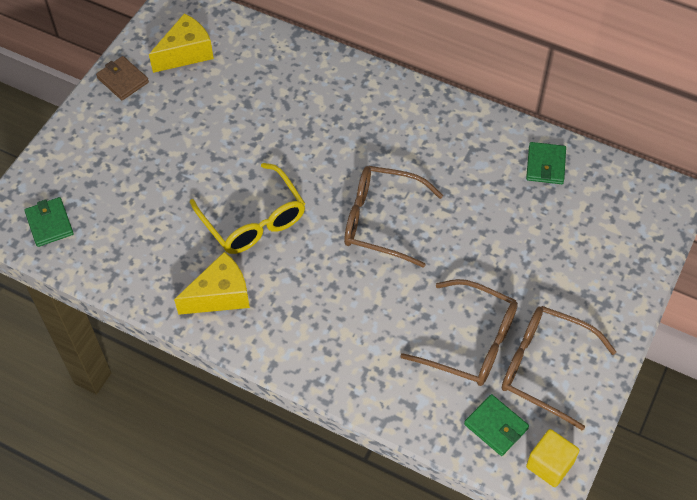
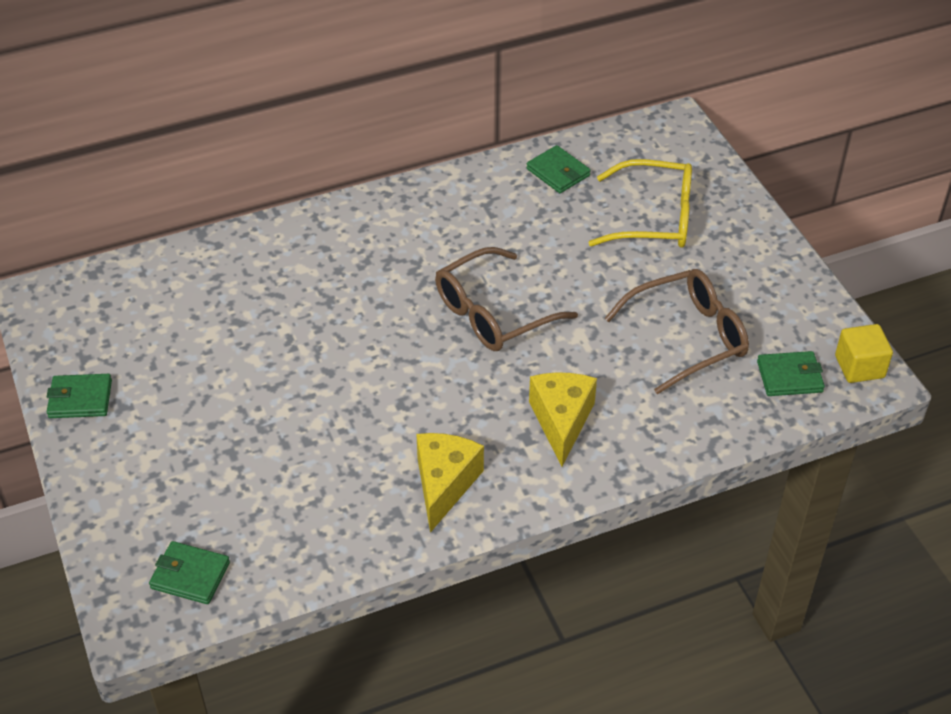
camera: 50 degrees left, 10 degrees down
brown wallet [96,56,149,100] -> green wallet [47,374,112,418]
yellow cheese [149,13,214,73] -> yellow cheese moved to [529,372,597,467]
yellow glasses [190,163,305,254] -> yellow glasses moved to [589,159,692,248]
brown glasses [502,306,616,430] -> none

